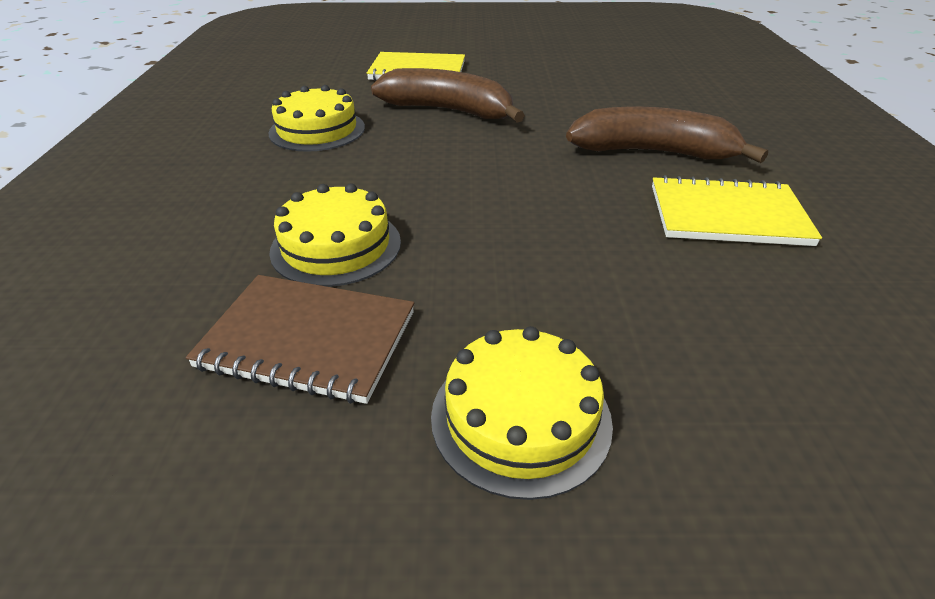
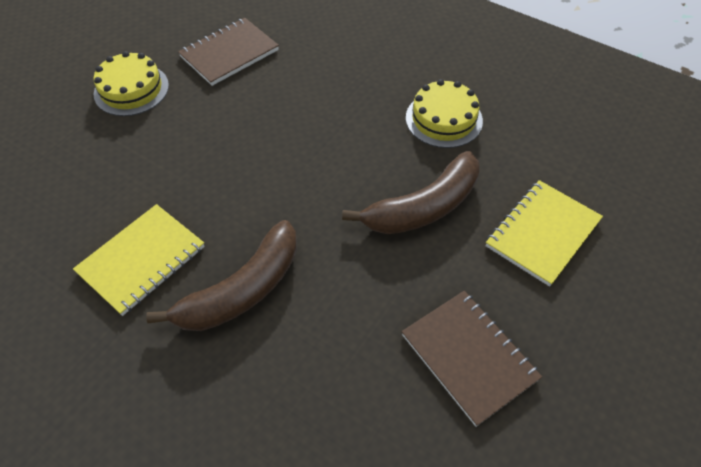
camera: 125 degrees right, 15 degrees up
yellow cake [269,184,401,287] -> none
none -> brown notebook [402,291,542,427]

